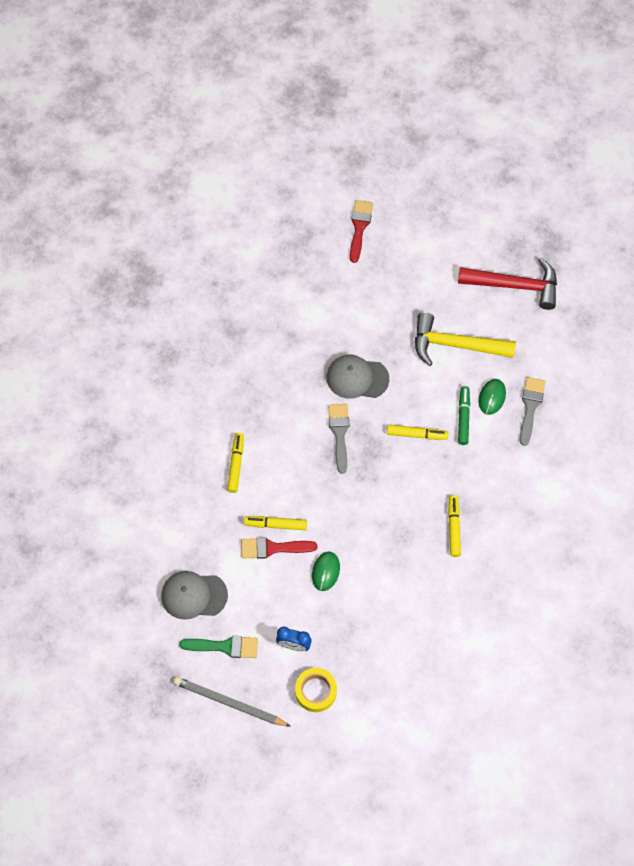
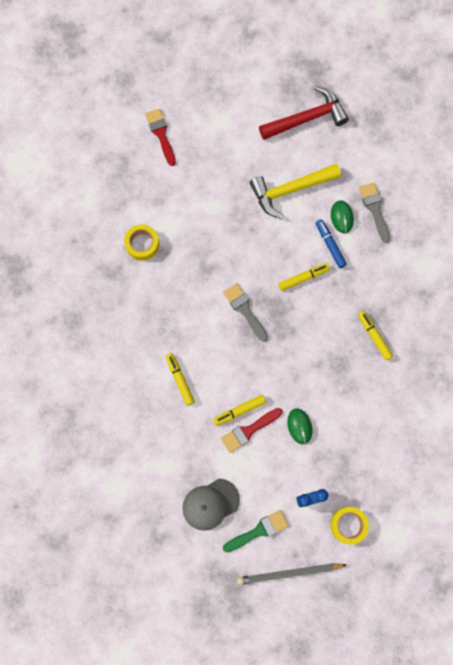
camera: 30 degrees left, 10 degrees up
grey cap [327,355,389,399] -> none
green marker [458,386,470,445] -> blue marker [316,219,347,268]
none -> yellow tape [124,225,159,261]

